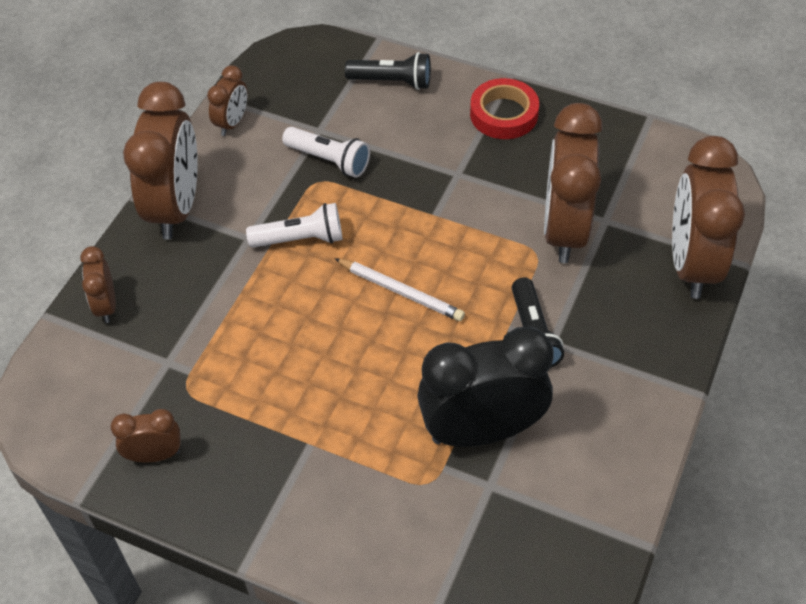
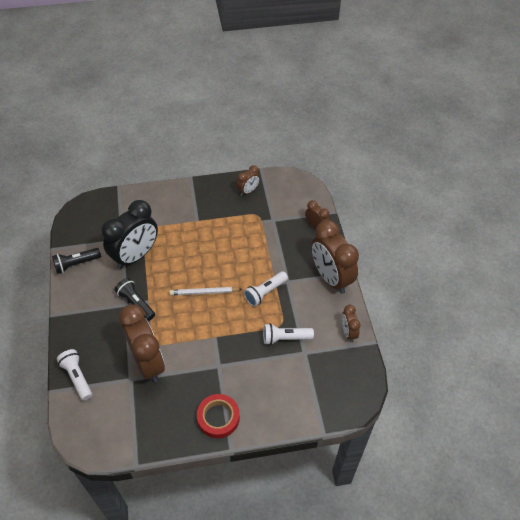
camera: 145 degrees right, 0 degrees up
black flashlight [345,52,431,90] -> black flashlight moved to [52,248,101,274]
brown clock [672,136,745,299] -> white flashlight [57,349,92,401]

